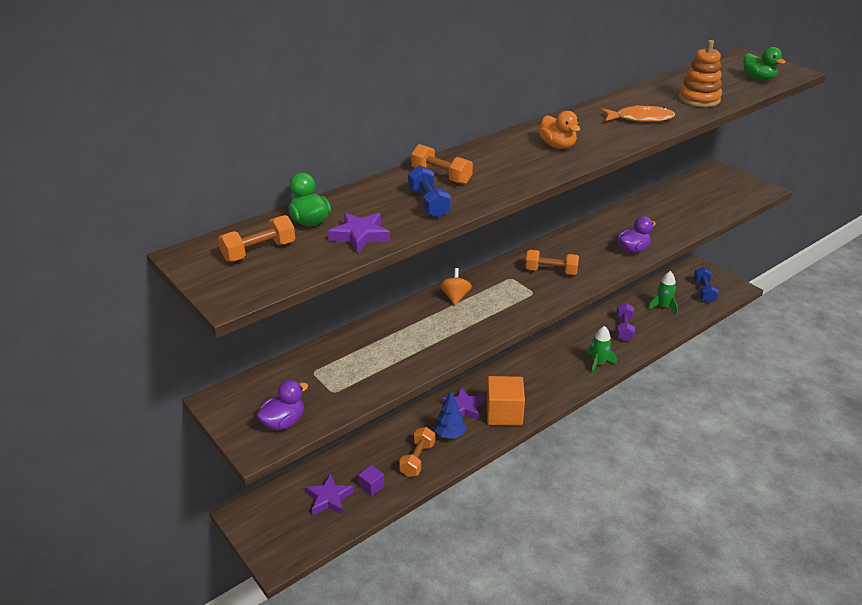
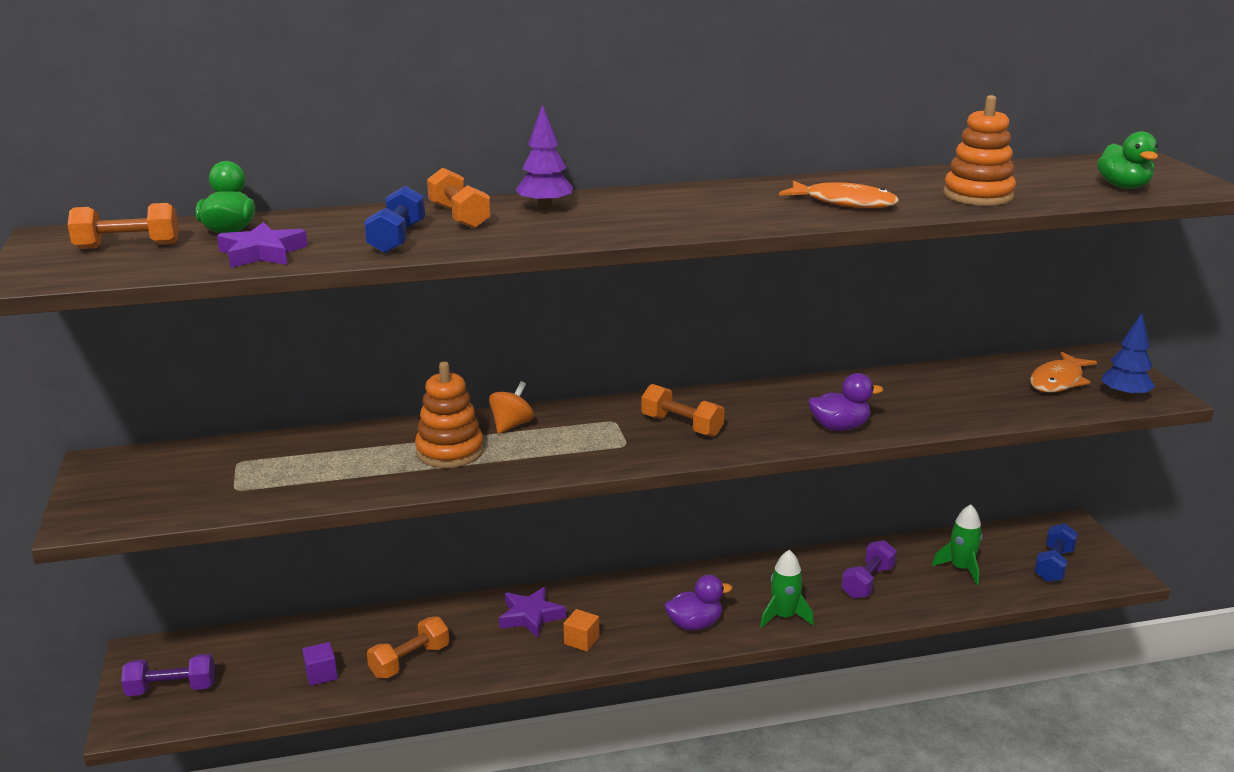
camera: 25 degrees right, 10 degrees down
purple duck [256,380,308,430] -> purple duck moved to [665,575,732,630]
purple star [305,474,354,515] -> none
blue tree [434,391,467,439] -> blue tree moved to [1101,313,1155,400]
orange cube [486,376,525,426] -> orange cube [564,609,599,651], size x0.48
orange duck [539,111,580,149] -> none
none -> purple dumbbell [121,654,215,696]
none -> orange stacking toy [415,362,484,468]
none -> purple tree [515,104,573,211]
none -> orange fish [1030,352,1097,393]

